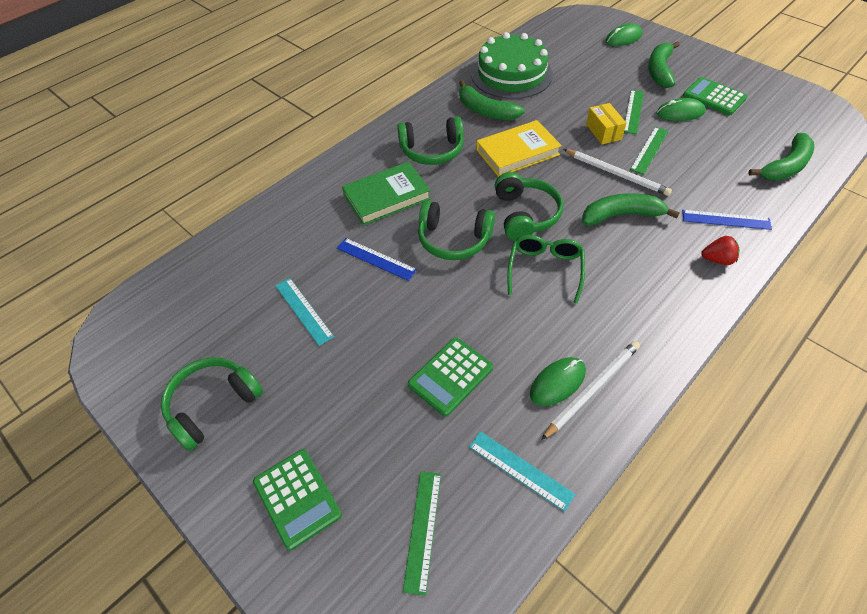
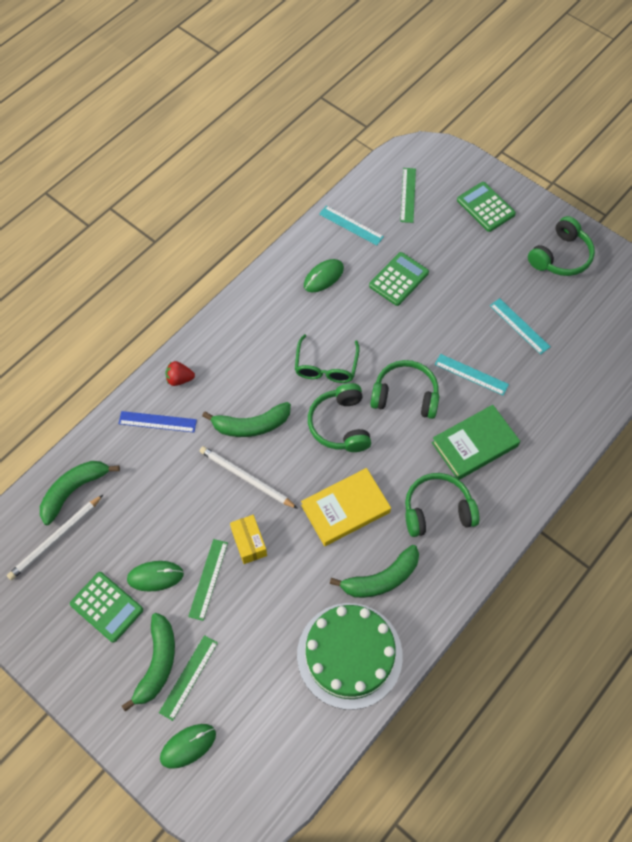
camera: 175 degrees right, 10 degrees up
blue ruler [337,238,417,281] -> turquoise ruler [435,354,509,396]
green banana [459,80,525,120] -> green banana turned 120 degrees clockwise [330,545,419,598]
white pencil [541,341,640,440] -> white pencil moved to [7,495,103,580]
green ruler [630,127,668,175] -> green ruler moved to [159,635,218,721]

